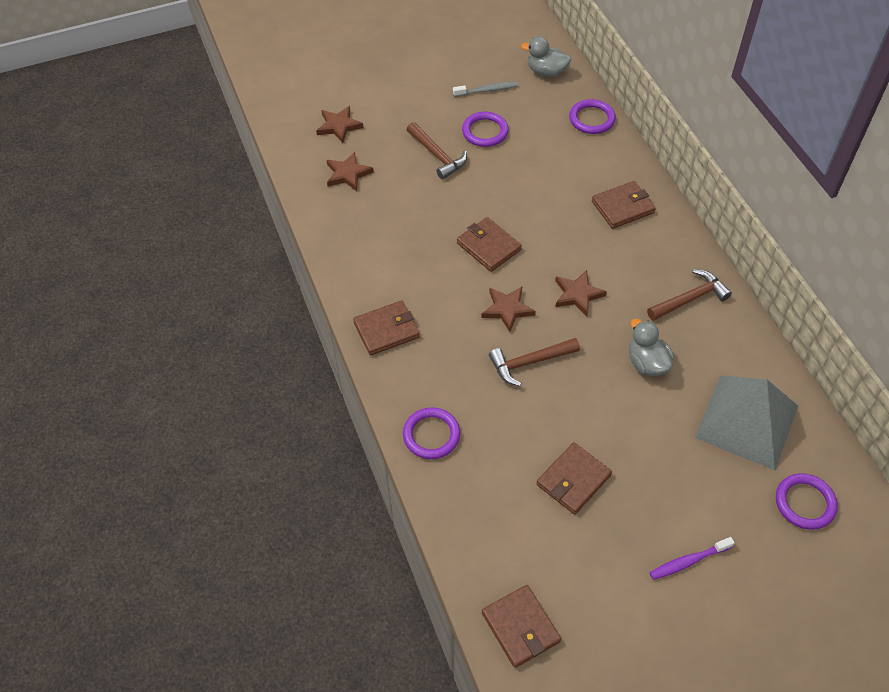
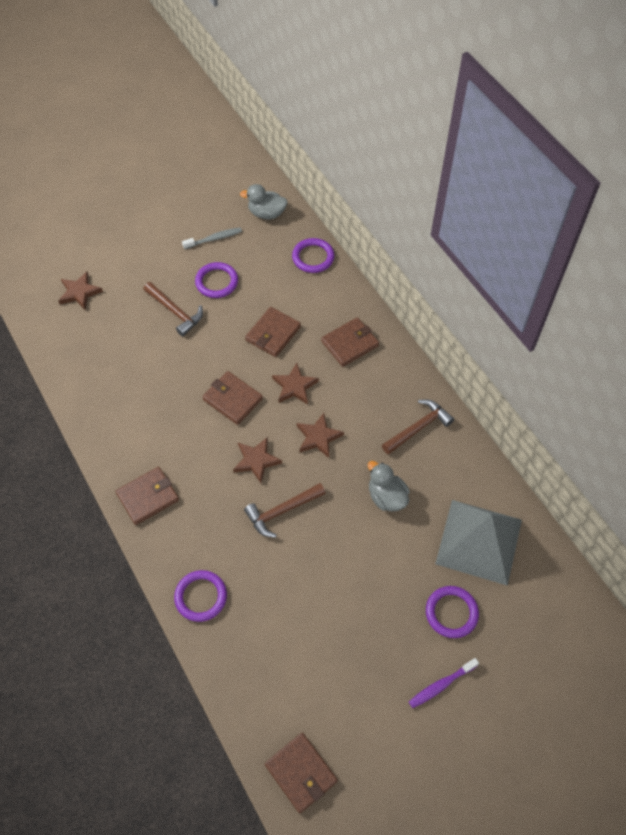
camera: 10 degrees left, 5 degrees up
brown star [327,152,374,191] -> brown star moved to [272,363,319,405]
brown wallet [536,442,612,514] -> brown wallet moved to [245,307,301,357]
purple ring [776,473,838,530] -> purple ring moved to [426,586,479,638]

